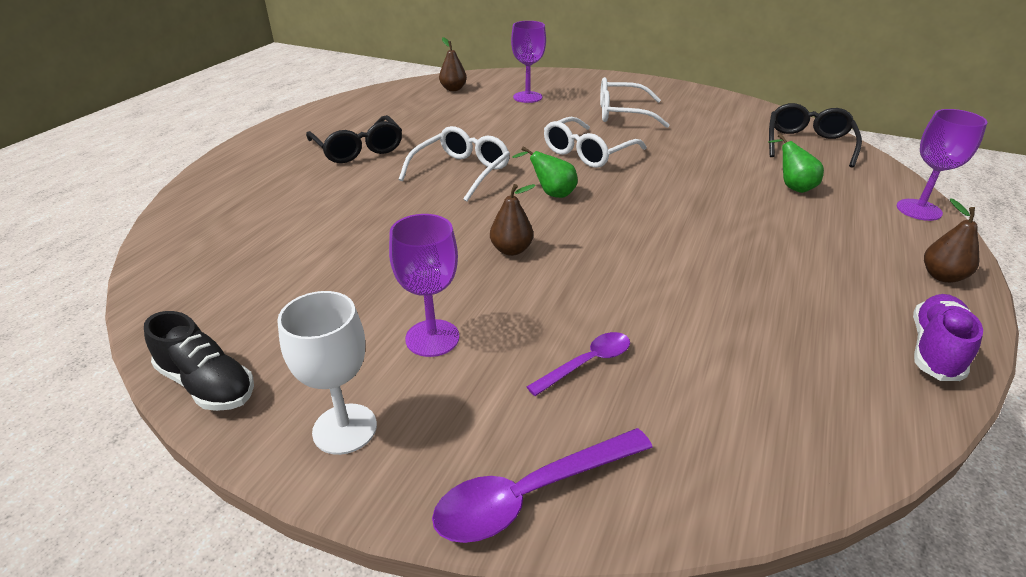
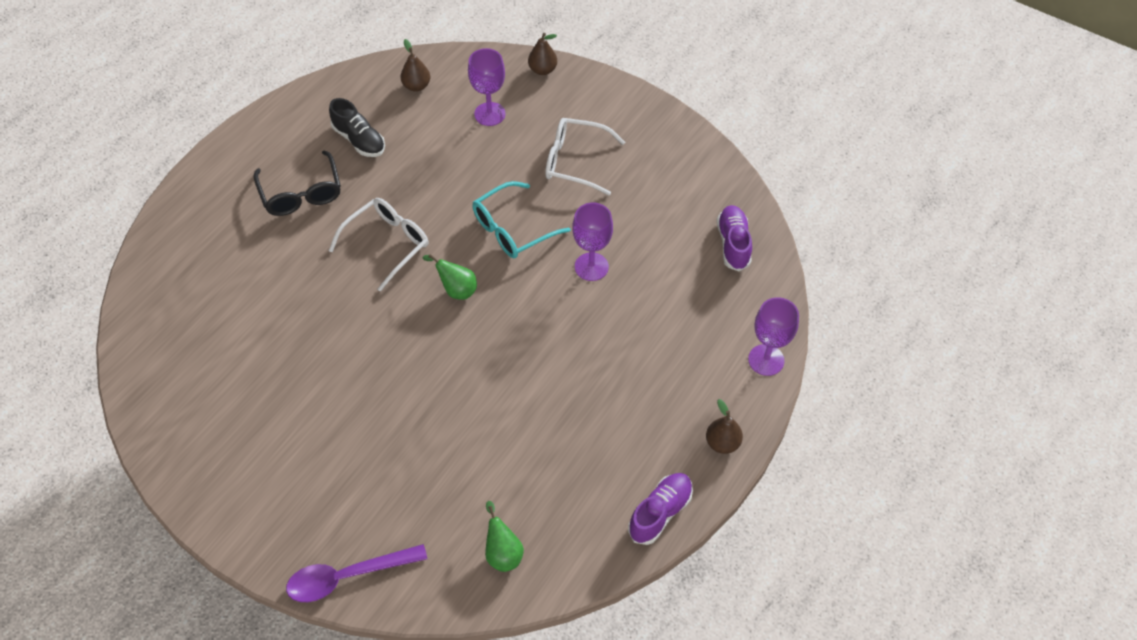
camera: 10 degrees right, 20 degrees up
black shoe [144,311,254,411] -> black shoe moved to [329,98,385,157]
white goblet [277,291,377,455] -> none
purple goblet [389,214,459,357] -> purple goblet moved to [572,203,613,281]
brown pear [490,184,536,256] -> brown pear moved to [528,33,557,75]
purple spoon [527,332,630,396] -> none
white glasses [544,117,647,168] -> turquoise glasses [472,181,570,258]
black glasses [769,103,862,168] -> purple shoe [717,205,752,271]
green pear [769,133,824,193] -> green pear moved to [485,501,524,572]

